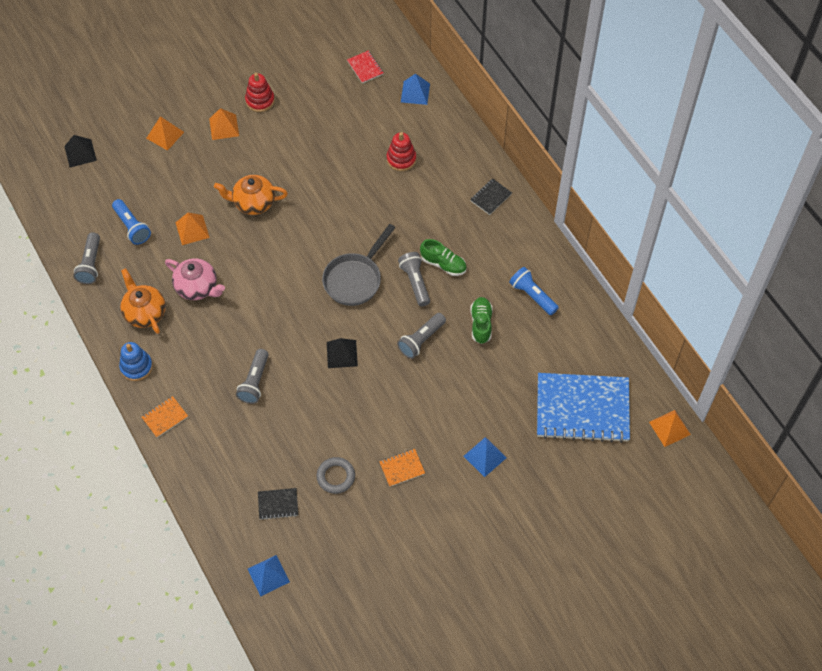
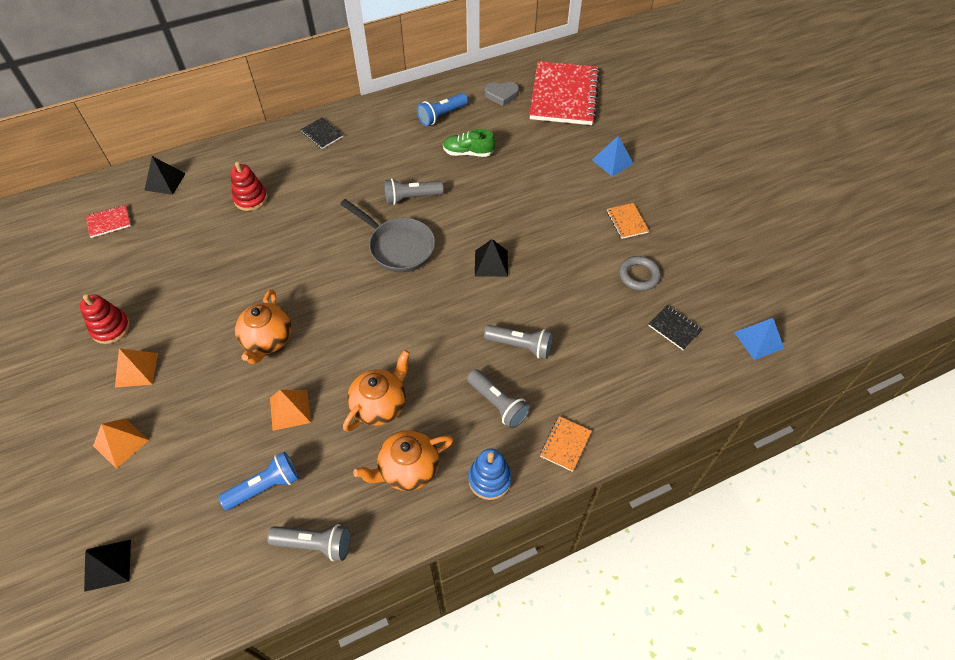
camera: 85 degrees left, 5 degrees down
orange notebook [142,396,188,438] -> orange notebook turned 60 degrees clockwise [540,416,592,472]
pink teapot [165,258,225,300] -> orange teapot [343,350,410,432]
black notebook [258,488,298,520] -> black notebook turned 45 degrees counterclockwise [648,305,703,350]
grey flashlight [397,313,446,359] -> grey flashlight moved to [467,369,530,429]
blue pyramid [401,74,430,105] -> black pyramid [145,156,186,195]
green shoe [420,239,467,276] -> none
blue notebook [537,373,630,443] -> red notebook [529,61,600,125]
orange pyramid [649,410,691,447] -> none
none -> grey heart [484,82,519,106]

